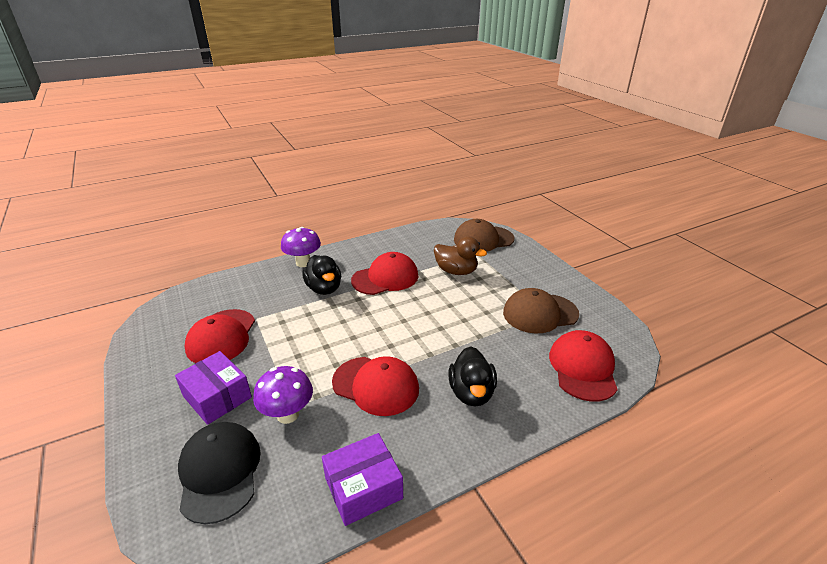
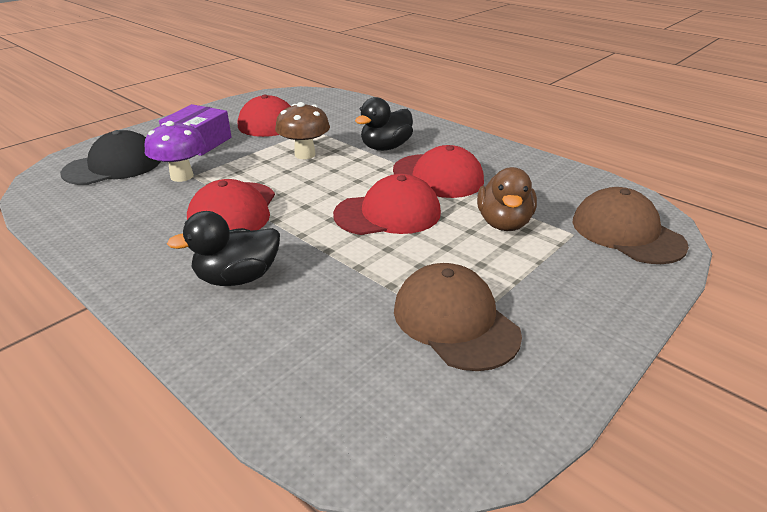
camera: 70 degrees right, 0 degrees up
purple mushroom [281,227,321,267] -> none
purple box [322,433,403,526] -> none
red cap [549,330,618,402] -> red cap moved to [333,174,441,235]
none -> brown mushroom [275,102,330,159]

